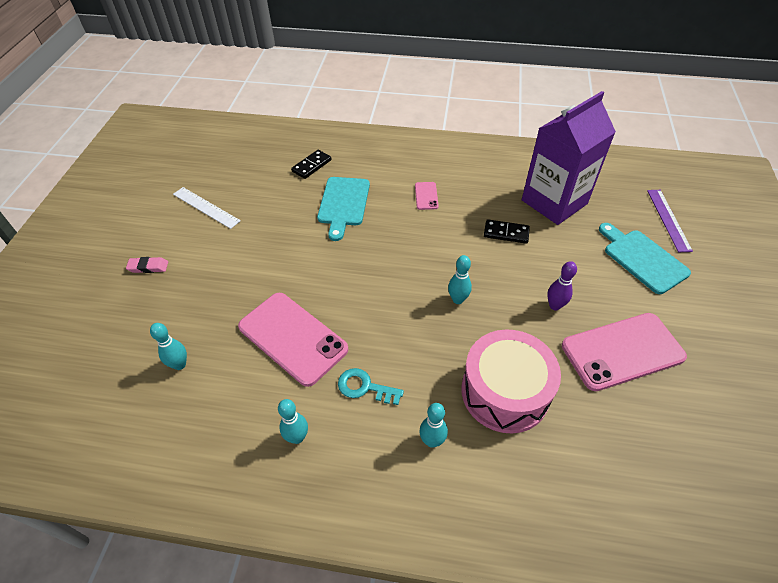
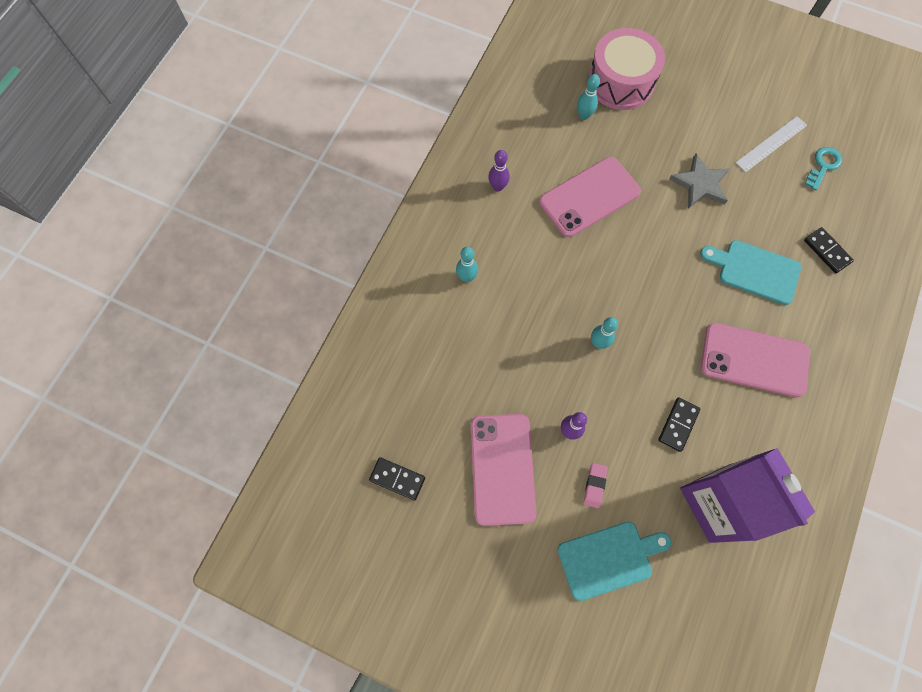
camera: 105 degrees right, 20 degrees up
pink eraser [126,257,168,273] -> pink eraser moved to [584,463,608,508]
turquoise bowling pin [278,399,308,444] -> purple bowling pin [488,150,510,192]
turquoise key [338,368,404,405] -> turquoise key moved to [805,147,842,191]
pink phone [415,182,439,210] -> pink phone [701,323,810,397], size x2.25
pink drum [461,329,561,434] -> pink drum moved to [588,28,665,110]
purple ruler [647,190,693,252] -> none
none -> black domino [369,457,425,500]
none -> grey star [669,153,730,209]

